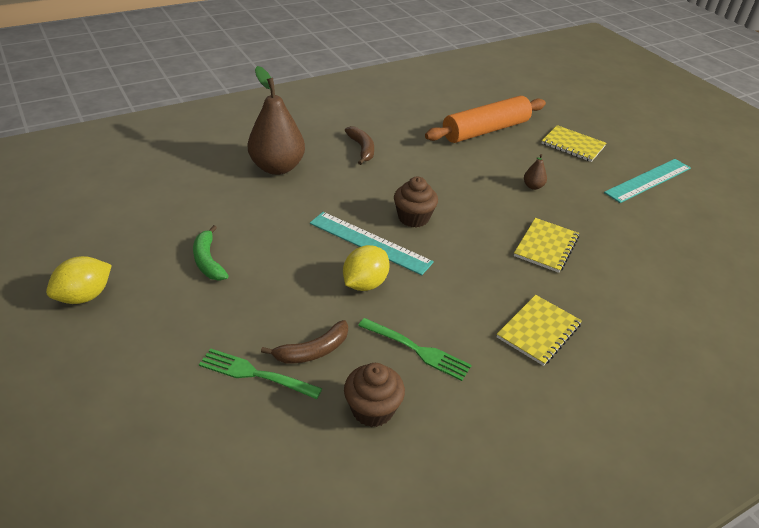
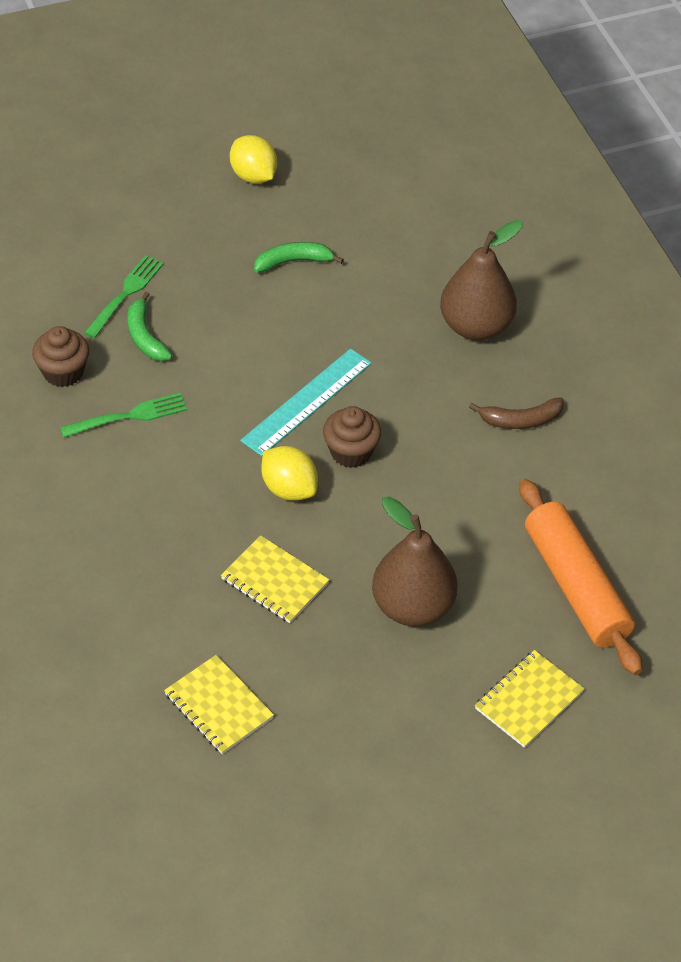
camera: 100 degrees right, 10 degrees up
brown banana [261,320,348,364] -> green banana [128,291,172,361]
yellow lemon [343,245,390,291] -> yellow lemon moved to [262,446,318,501]
green fork [358,318,472,381] -> green fork turned 150 degrees counterclockwise [60,393,187,438]
yellow notebook [497,295,582,366] -> yellow notebook moved to [164,655,274,754]
brown pear [524,154,547,190] -> brown pear [372,497,458,626], size x2.44
turquoise ruler [604,159,691,203] -> none

